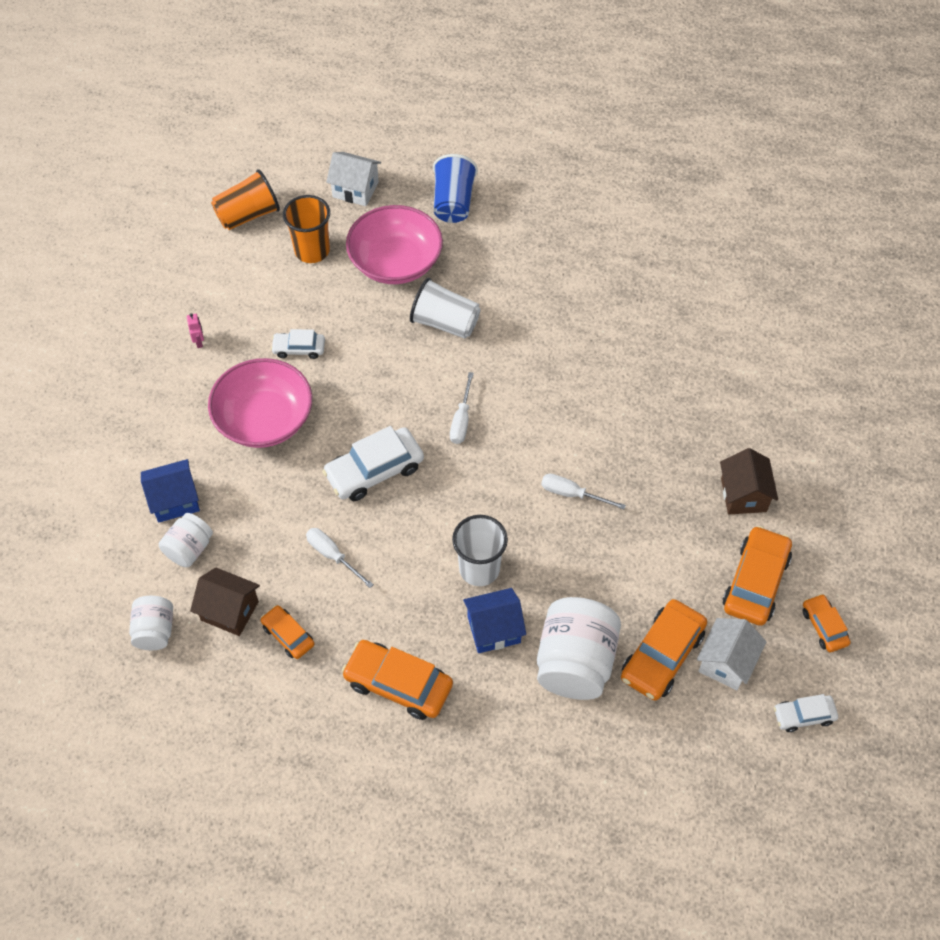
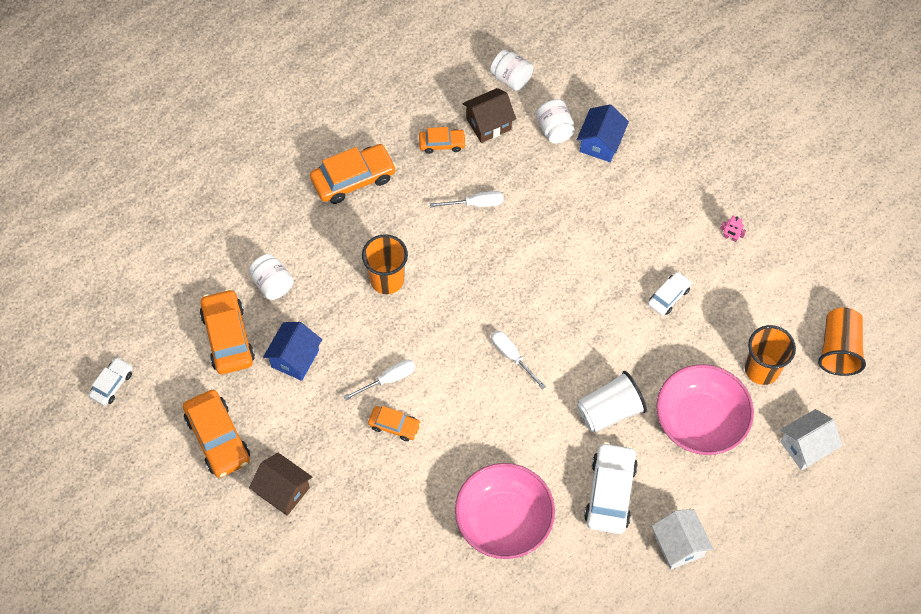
camera: 130 degrees right, 5 degrees up
pink bowl [208,358,312,448] -> pink bowl moved to [455,463,555,559]
white car [322,426,424,501] -> white car moved to [584,442,638,534]
blue cup [433,154,478,223] -> none
white cup [452,515,508,586] -> orange cup [362,234,408,294]
blue house [463,588,526,653] -> blue house moved to [263,322,322,381]
white jar [537,597,621,700] -> white jar [249,254,294,300], size x0.55
white house [697,618,766,690] -> white house moved to [652,509,713,570]
orange car [803,594,851,652] -> orange car moved to [368,406,421,441]

